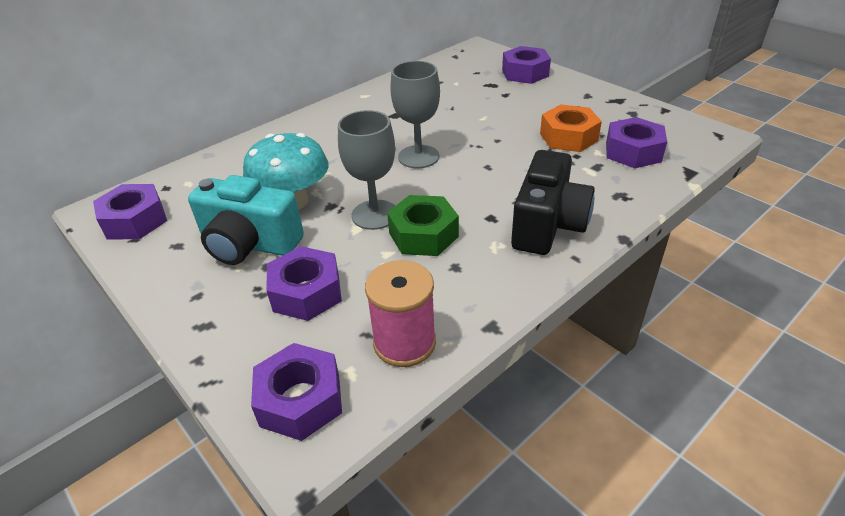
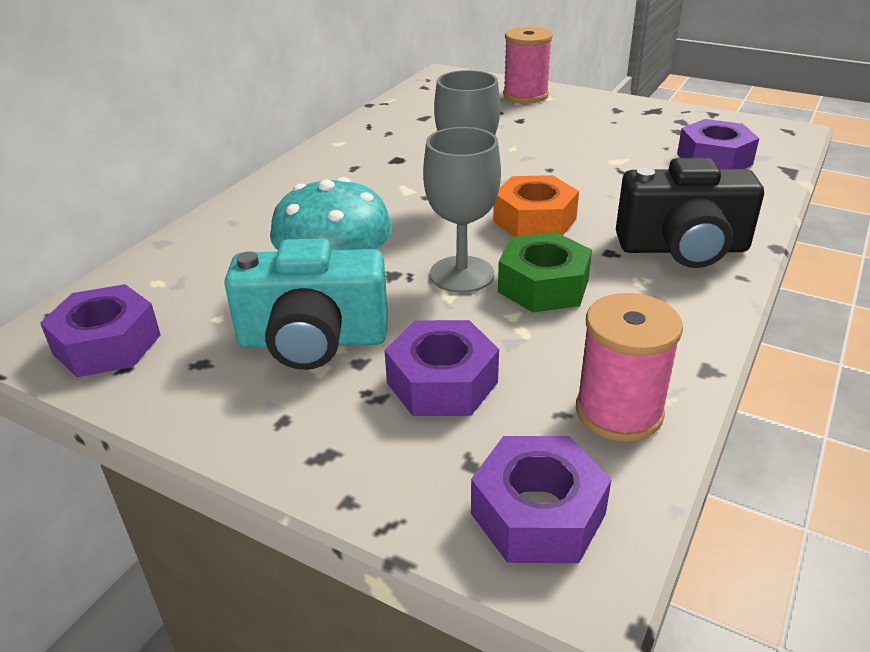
camera: 20 degrees left, 5 degrees down
purple nut [502,46,551,84] -> pink spool [503,27,553,103]
black camera [511,150,595,255] -> black camera turned 90 degrees clockwise [616,158,764,268]
orange nut [540,104,602,152] -> orange nut moved to [493,175,579,237]

